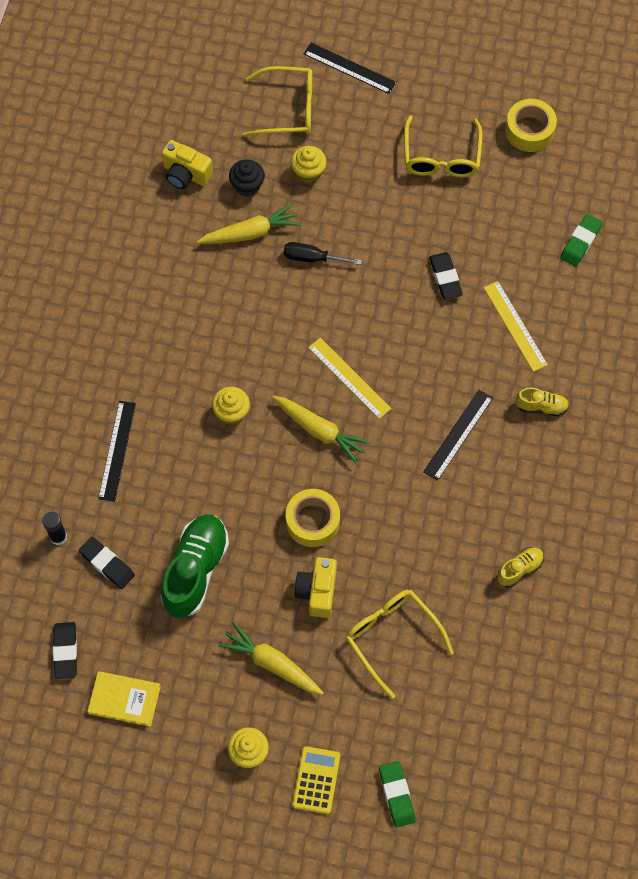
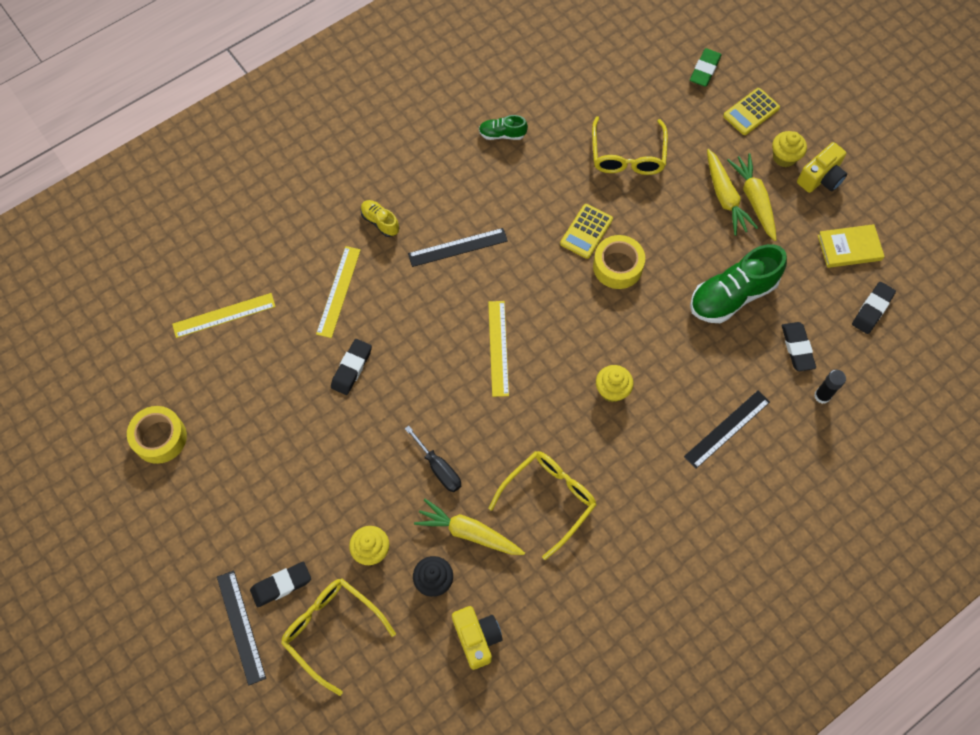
camera: 140 degrees left, 0 degrees up
yellow book [87,671,161,727] -> yellow book turned 60 degrees counterclockwise [818,224,885,268]
yellow carrot [272,396,371,464] -> yellow carrot moved to [727,153,776,241]
yellow camera [294,557,337,618] -> yellow camera moved to [797,142,847,193]
yellow glasses [404,115,482,177] -> yellow glasses moved to [488,451,596,560]
yellow shoe [497,547,544,587] -> green shoe [479,115,528,140]
green eraser [560,214,603,266] -> yellow ruler [172,293,276,338]
none -> black eraser [250,562,311,607]
none -> yellow calculator [560,204,613,259]

